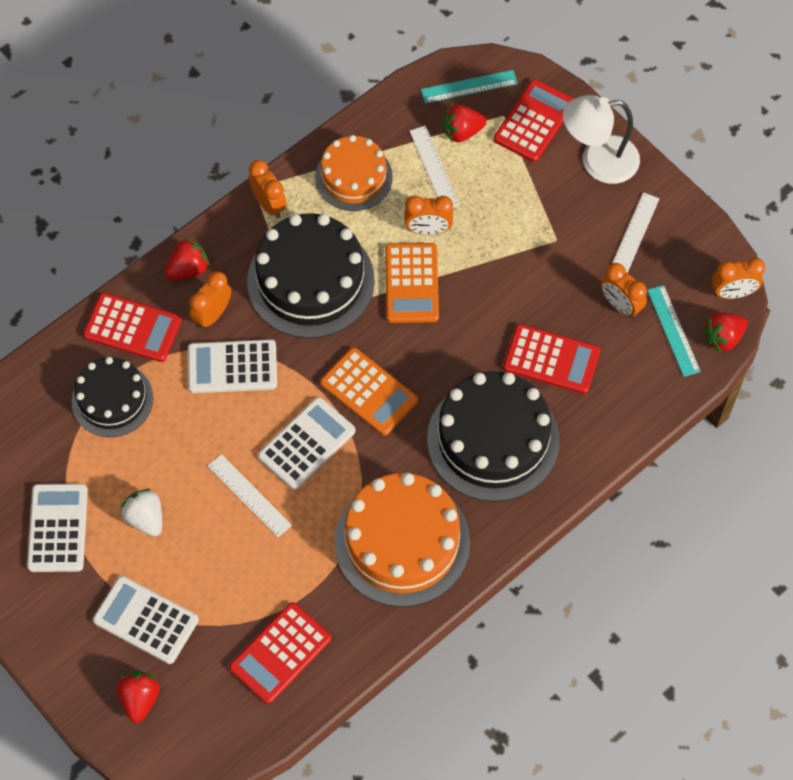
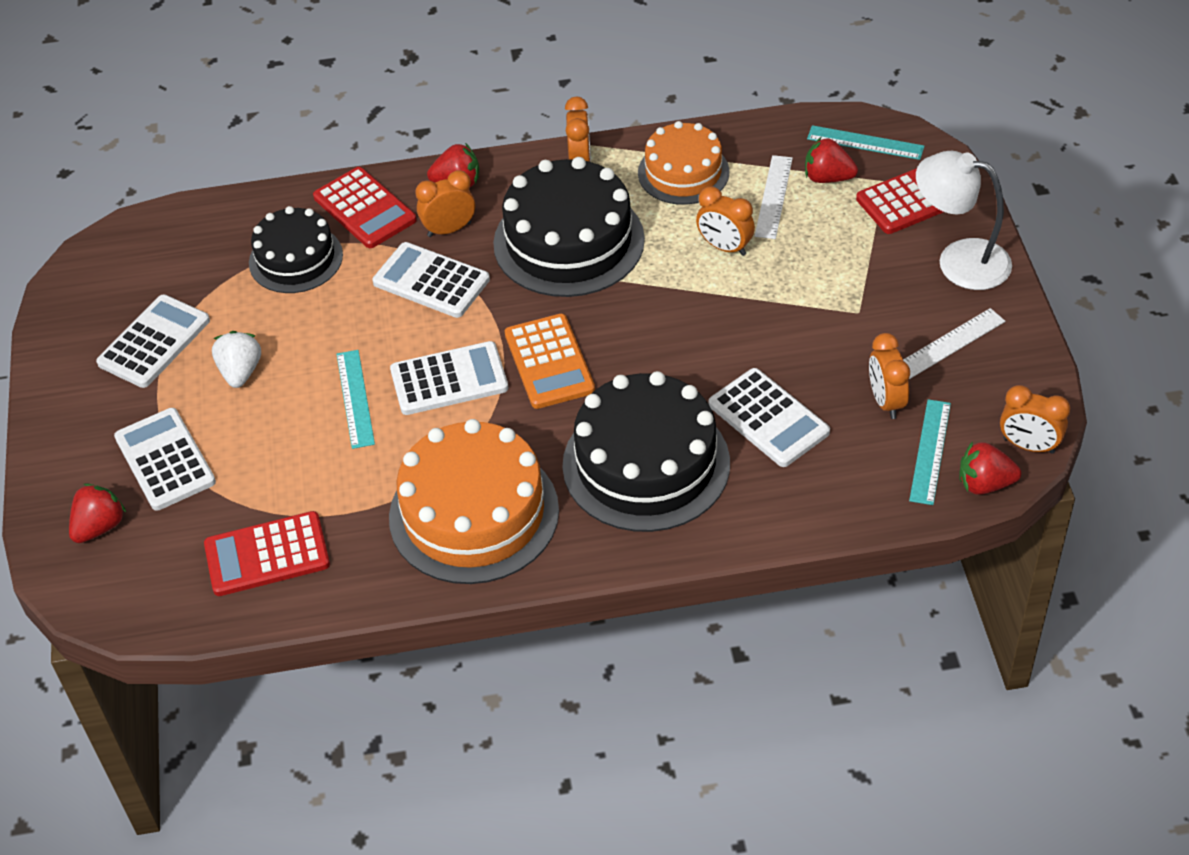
camera: 35 degrees right, 15 degrees down
white ruler [208,454,292,537] -> turquoise ruler [336,350,375,449]
orange calculator [385,243,439,323] -> none
red calculator [503,324,601,394] -> white calculator [709,368,830,467]

